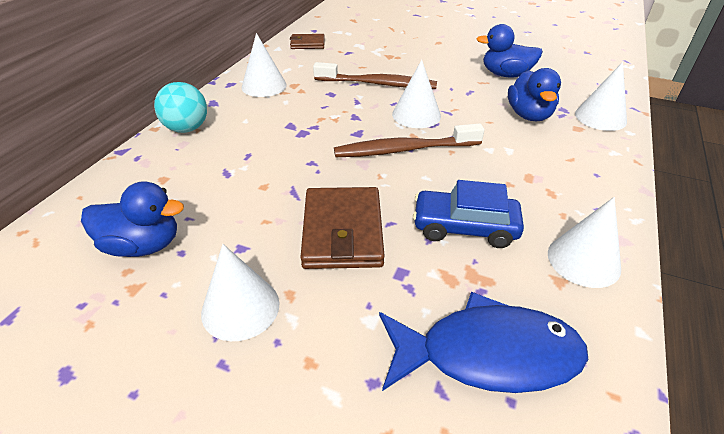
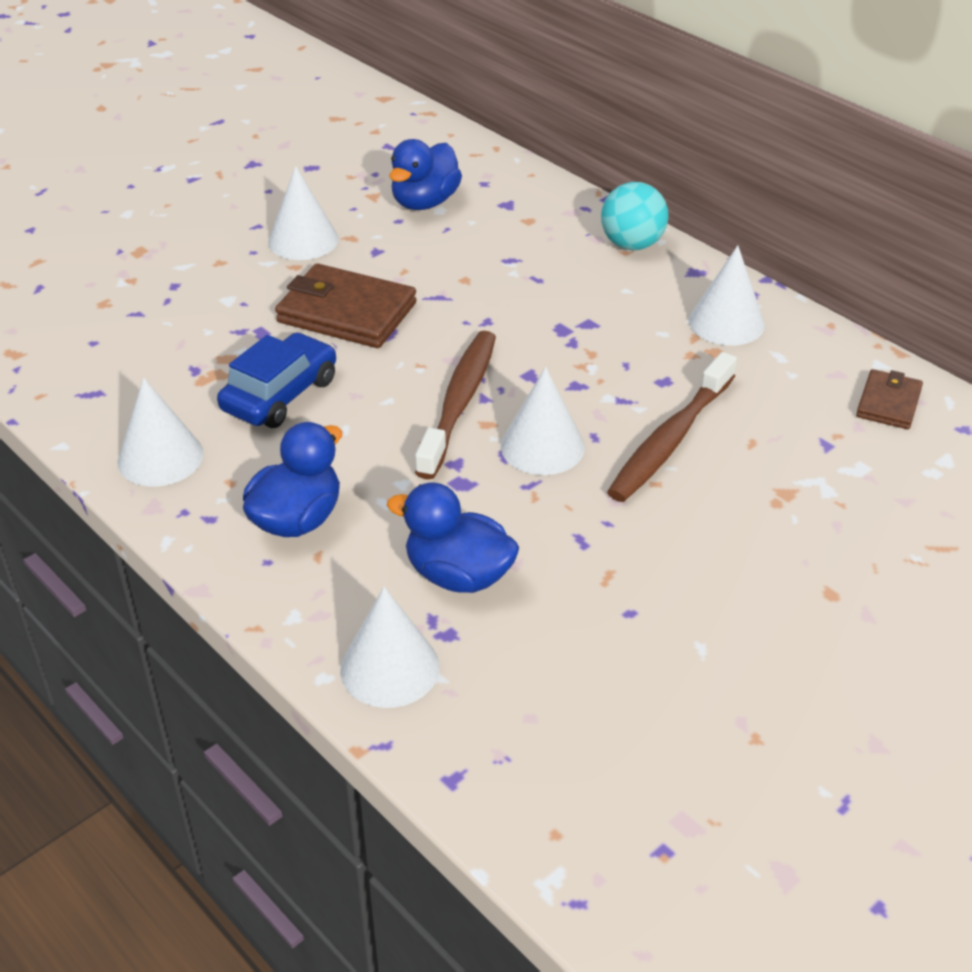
camera: 115 degrees right, 0 degrees up
blue fish [379,292,588,393] -> none
blue duck [477,24,543,78] -> blue duck moved to [243,422,342,537]

